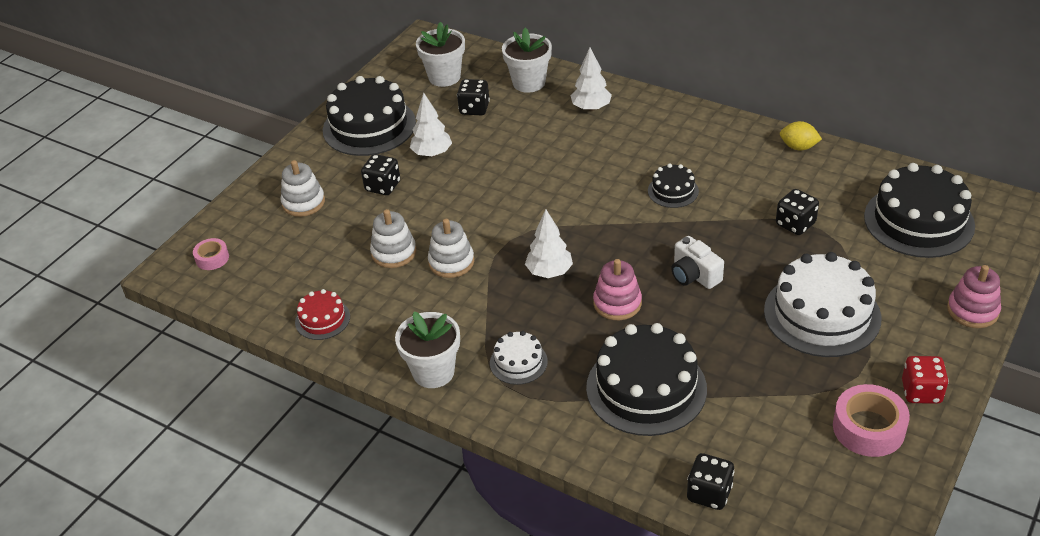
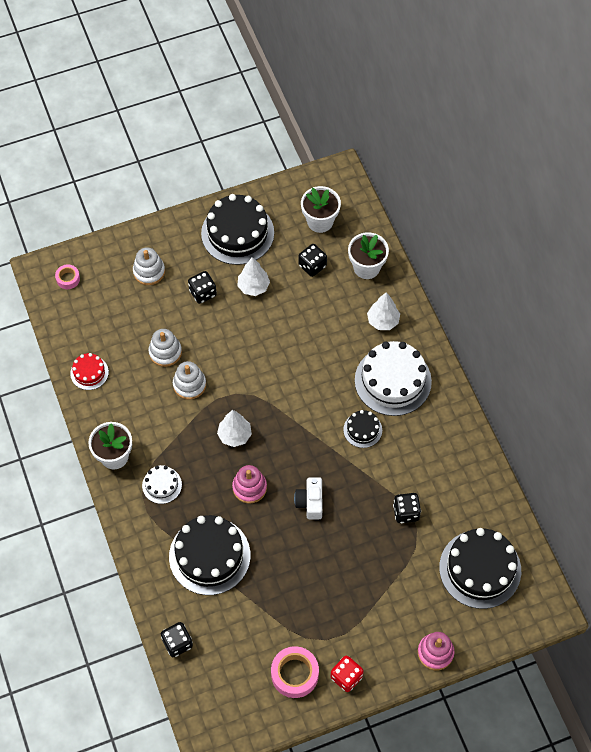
camera: 35 degrees right, 20 degrees up
white cake [764,252,881,357] -> white cake moved to [355,341,432,416]
yellow lemon [780,121,822,151] -> none

